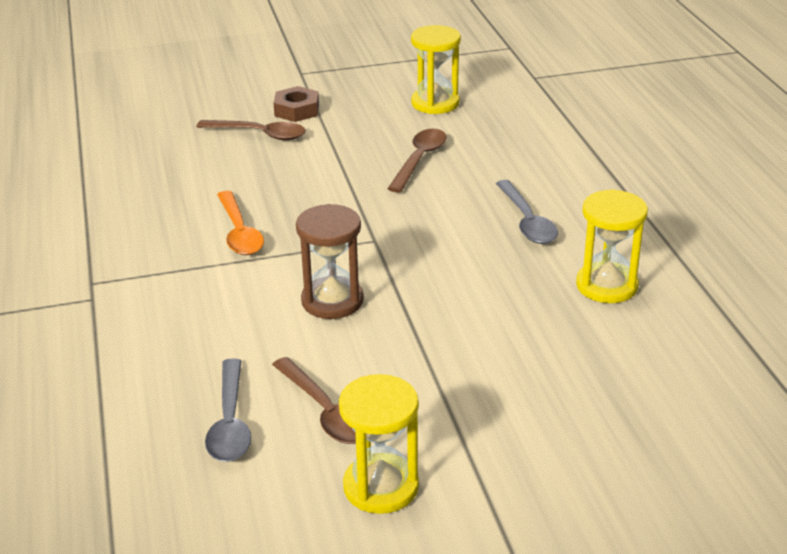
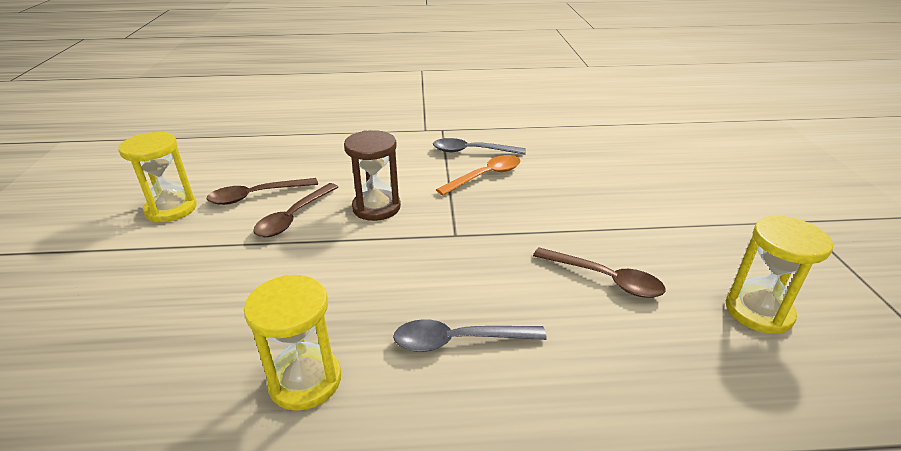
camera: 100 degrees right, 0 degrees up
brown spoon [196,120,306,141] -> brown spoon moved to [253,183,338,237]
grey spoon [205,358,251,462] -> grey spoon moved to [433,138,526,155]
orange spoon [217,191,264,255] -> orange spoon turned 150 degrees clockwise [436,155,520,195]
brown nut [274,86,319,122] -> none

